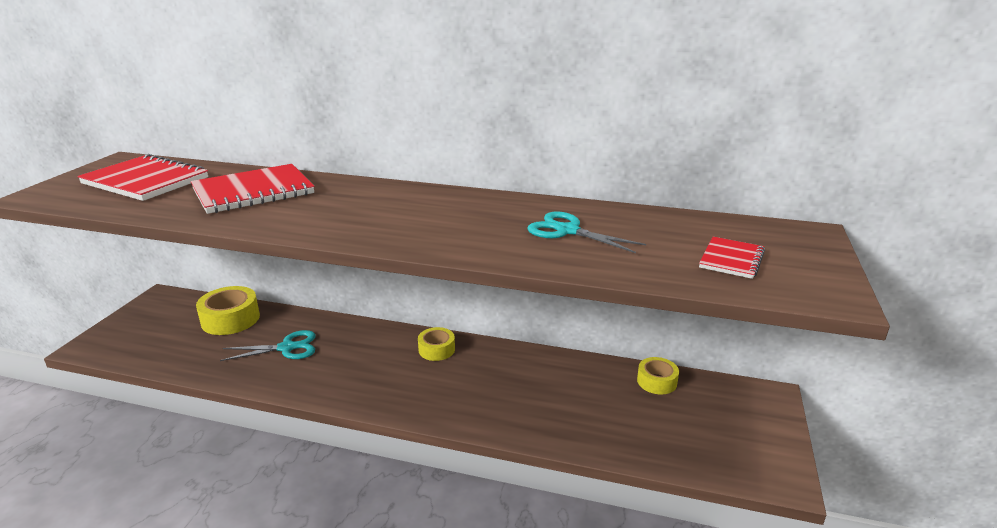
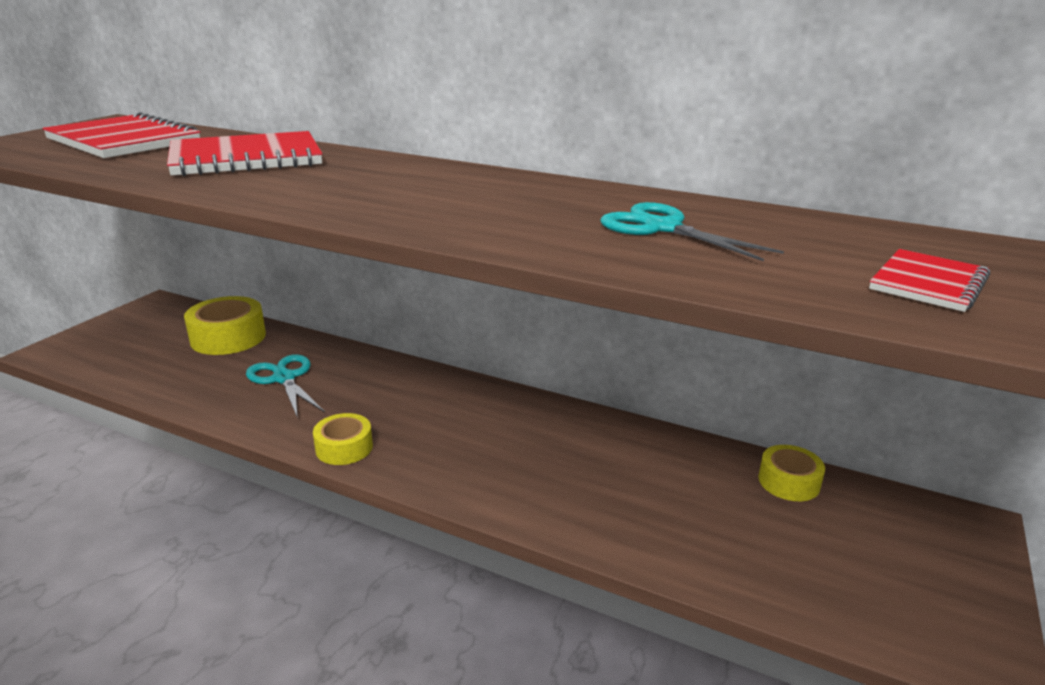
camera: 10 degrees right, 0 degrees up
turquoise scissors [220,330,316,361] -> turquoise scissors turned 120 degrees counterclockwise [246,354,324,418]
yellow tape [418,327,455,361] -> yellow tape moved to [313,413,373,465]

